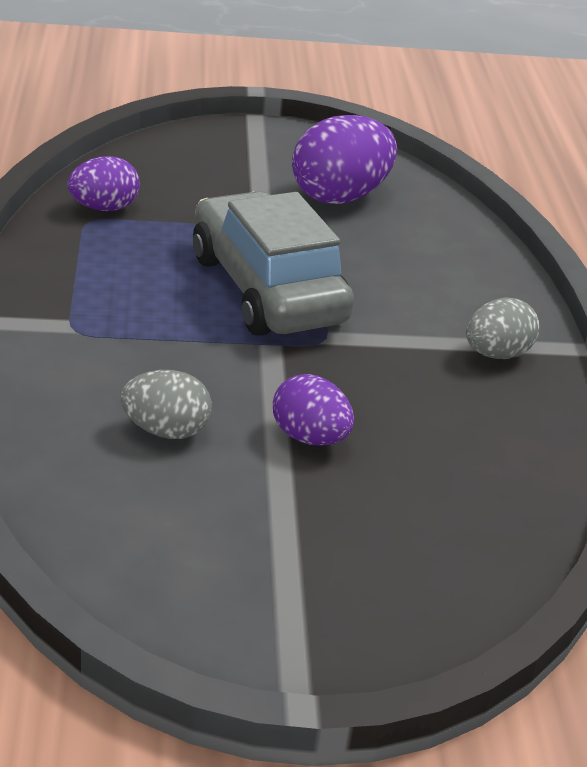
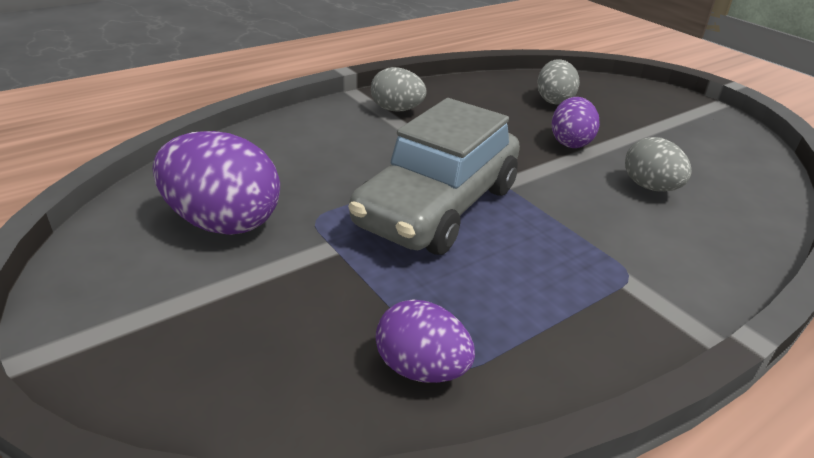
camera: 120 degrees left, 0 degrees up
none -> grey egg [537,59,580,105]

